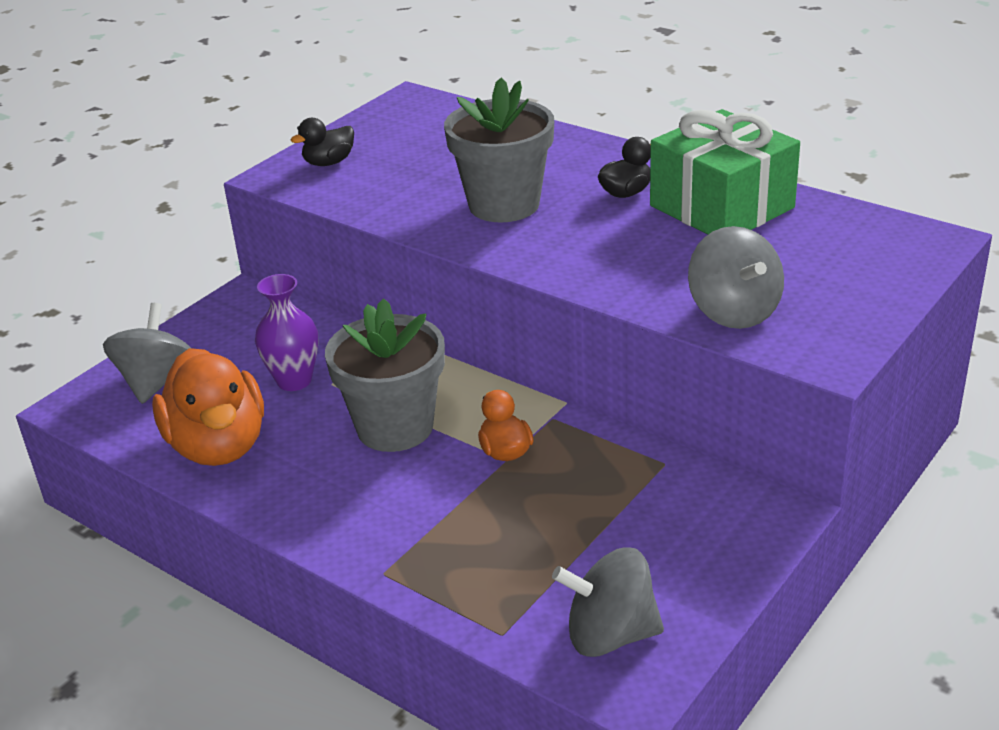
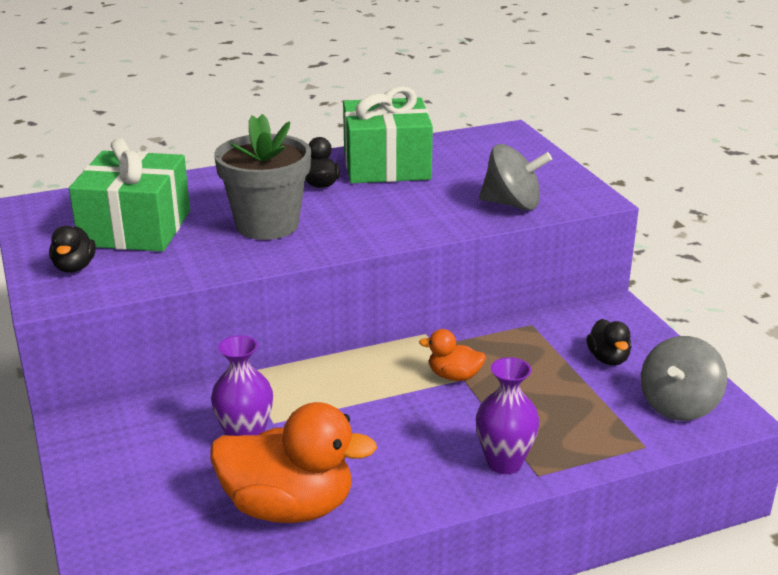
camera: 60 degrees left, 5 degrees down
grey spinning top [103,303,191,404] -> none
grey flower pot [325,298,445,452] -> none
none -> green gift [69,138,190,252]
none -> purple vase [476,357,540,474]
none -> black duck [586,319,632,365]

